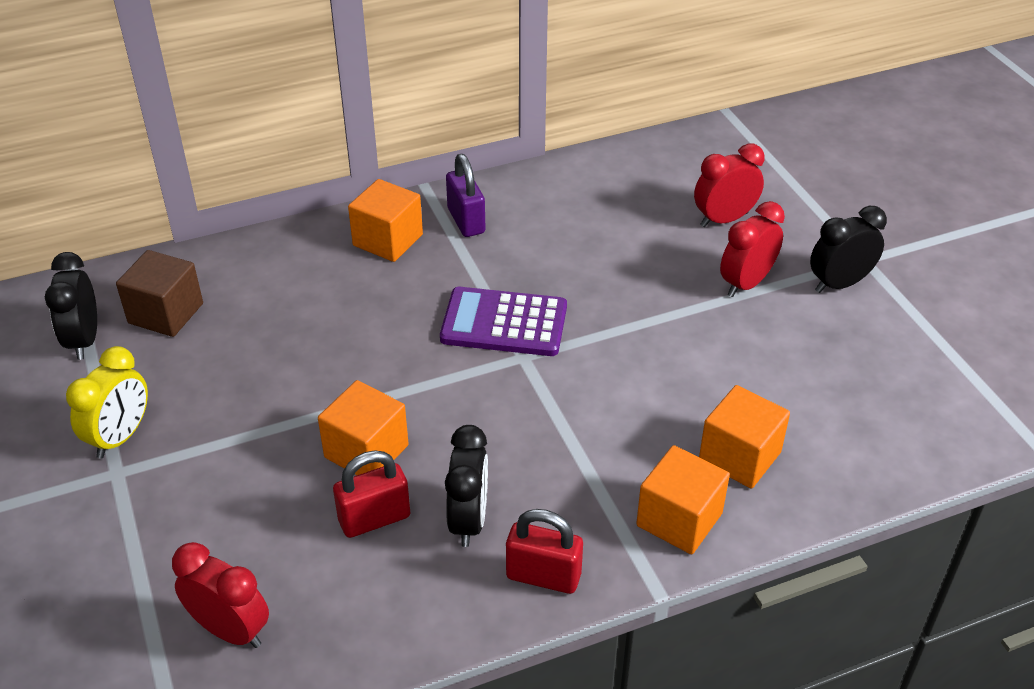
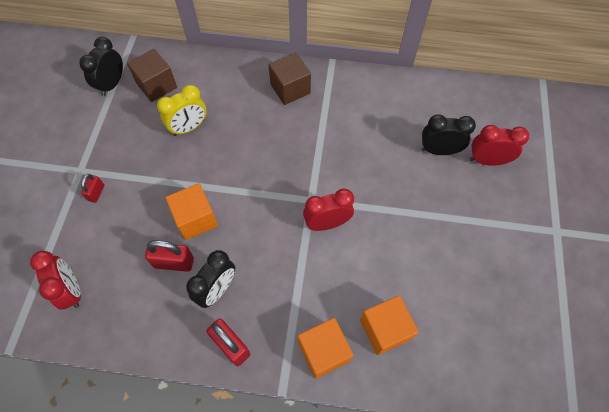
camera: 30 degrees right, 20 degrees up
yellow clock [66,346,148,458] -> yellow clock moved to [157,85,207,136]
orange cube [348,179,423,262] -> brown cube [269,52,311,105]
purple calculator [440,287,567,356] -> none
purple padlock [446,154,485,237] -> none
red clock [720,201,785,297] -> red clock moved to [303,189,354,231]
black clock [810,206,887,293] -> black clock moved to [422,114,476,155]
none -> red padlock [81,174,104,203]

